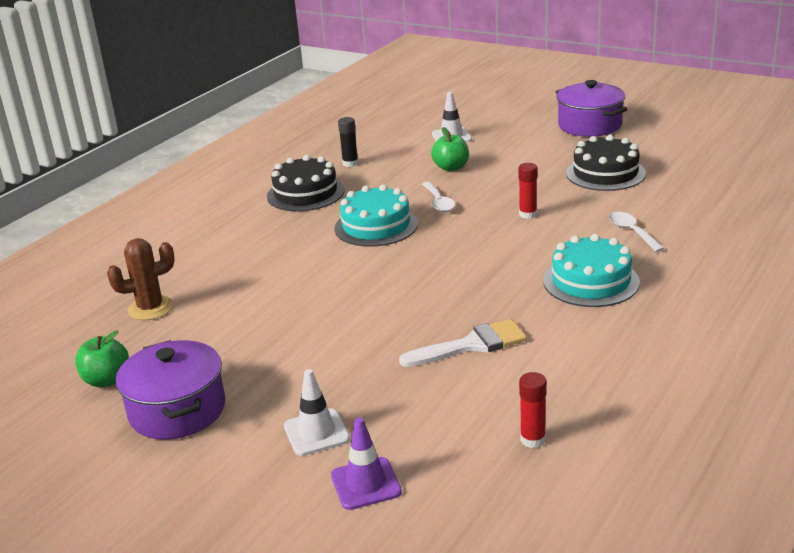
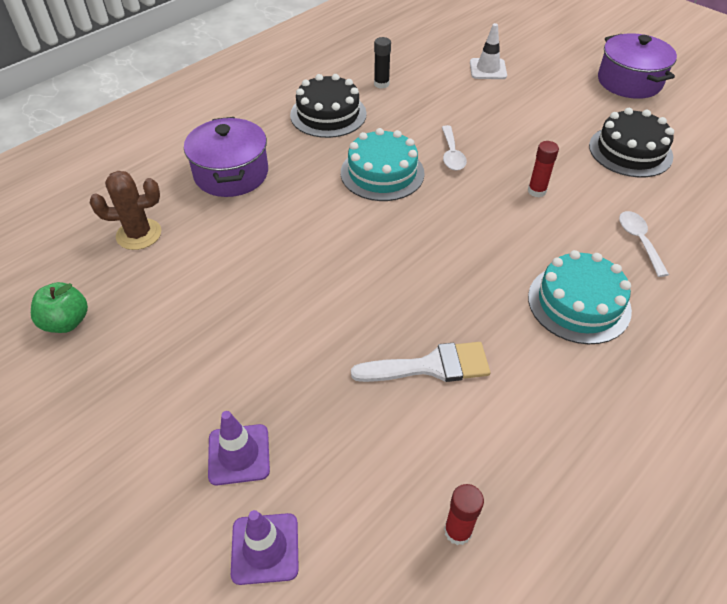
camera: 10 degrees right, 20 degrees up
purple pot [116,340,225,439] -> purple pot moved to [184,117,268,197]
white traffic cone [284,369,350,456] -> purple traffic cone [208,411,270,485]
green apple [431,127,469,171] -> none

